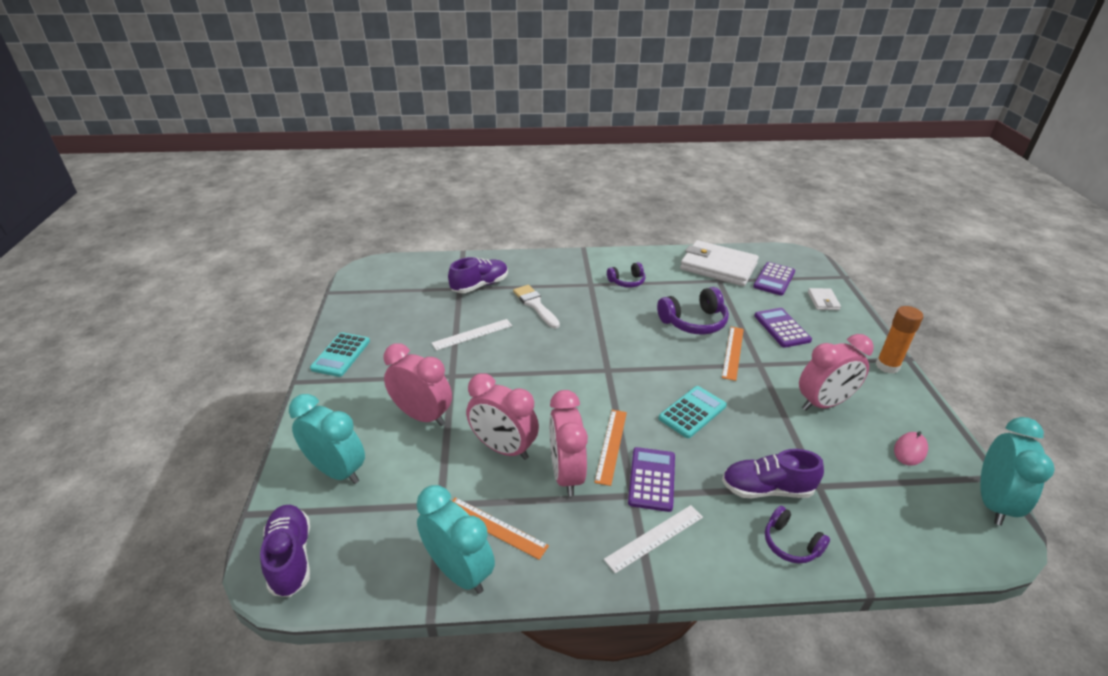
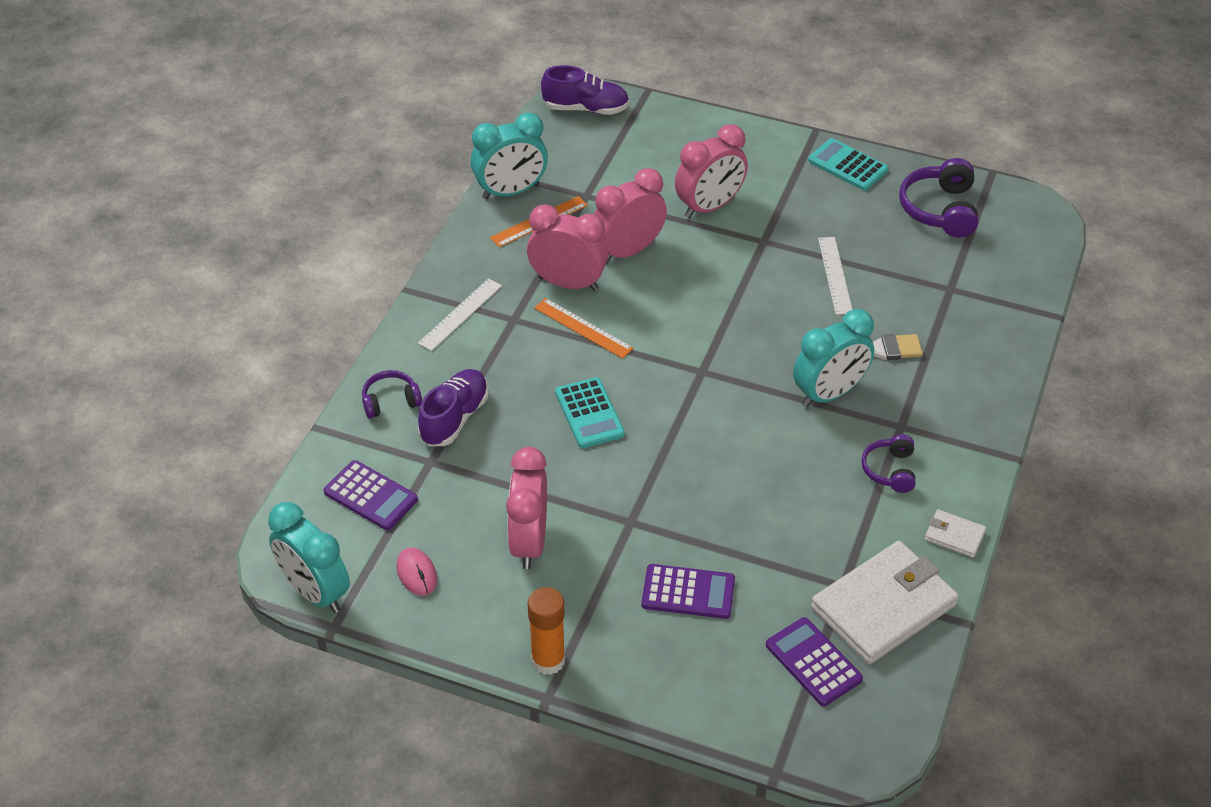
camera: 115 degrees right, 10 degrees up
turquoise clock [289,394,365,484] -> turquoise clock moved to [793,309,874,407]
purple shoe [448,257,508,293] -> none
white ruler [604,505,703,573] -> white ruler turned 45 degrees clockwise [418,278,502,351]
purple calculator [628,447,675,512] -> purple calculator moved to [324,460,418,530]
purple headphones [657,287,729,334] -> purple headphones moved to [899,158,978,237]
orange ruler [722,327,744,381] -> none
white wallet [808,288,841,310] -> white wallet moved to [925,509,986,558]

